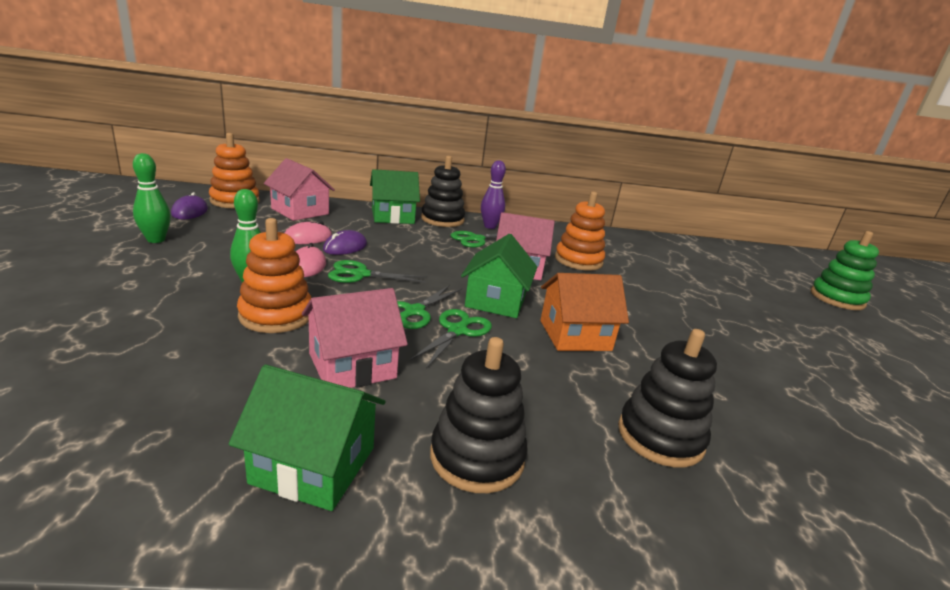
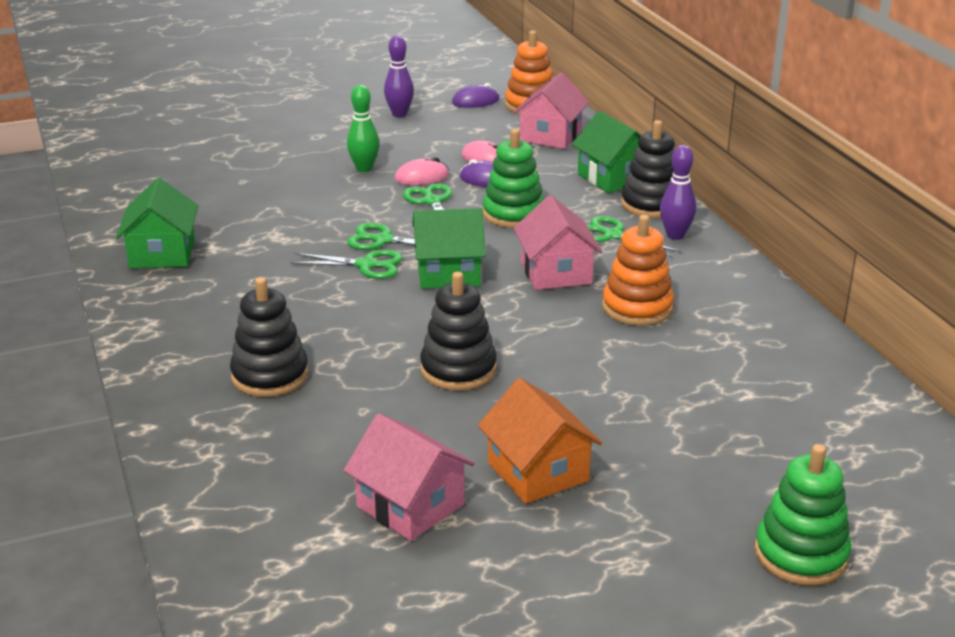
camera: 75 degrees right, 5 degrees up
green bowling pin [133,153,171,243] -> purple bowling pin [384,36,414,117]
orange stacking toy [237,218,311,333] -> none
pink house [302,288,408,388] -> pink house moved to [344,413,475,541]
black stacking toy [430,337,528,493] -> black stacking toy moved to [420,272,497,391]
orange house [540,273,629,351] -> orange house moved to [478,378,602,504]
none -> green stacking toy [483,129,544,228]

